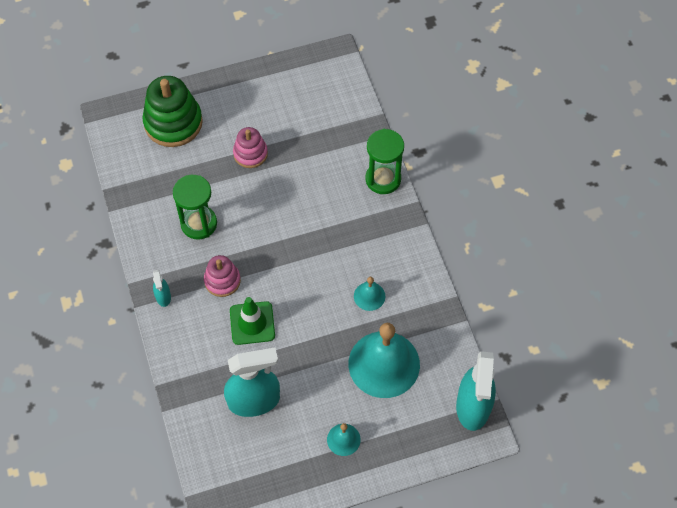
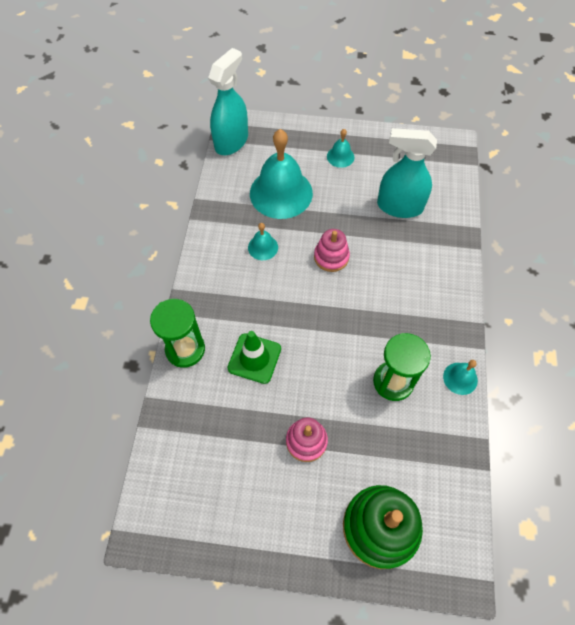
camera: 155 degrees left, 0 degrees up
turquoise spray bottle [153,270,171,307] -> none
pink stacking toy [204,255,241,297] -> pink stacking toy moved to [314,229,350,272]
green traffic cone [230,297,275,345] -> green traffic cone moved to [227,331,281,384]
none -> turquoise bell [443,360,478,395]

